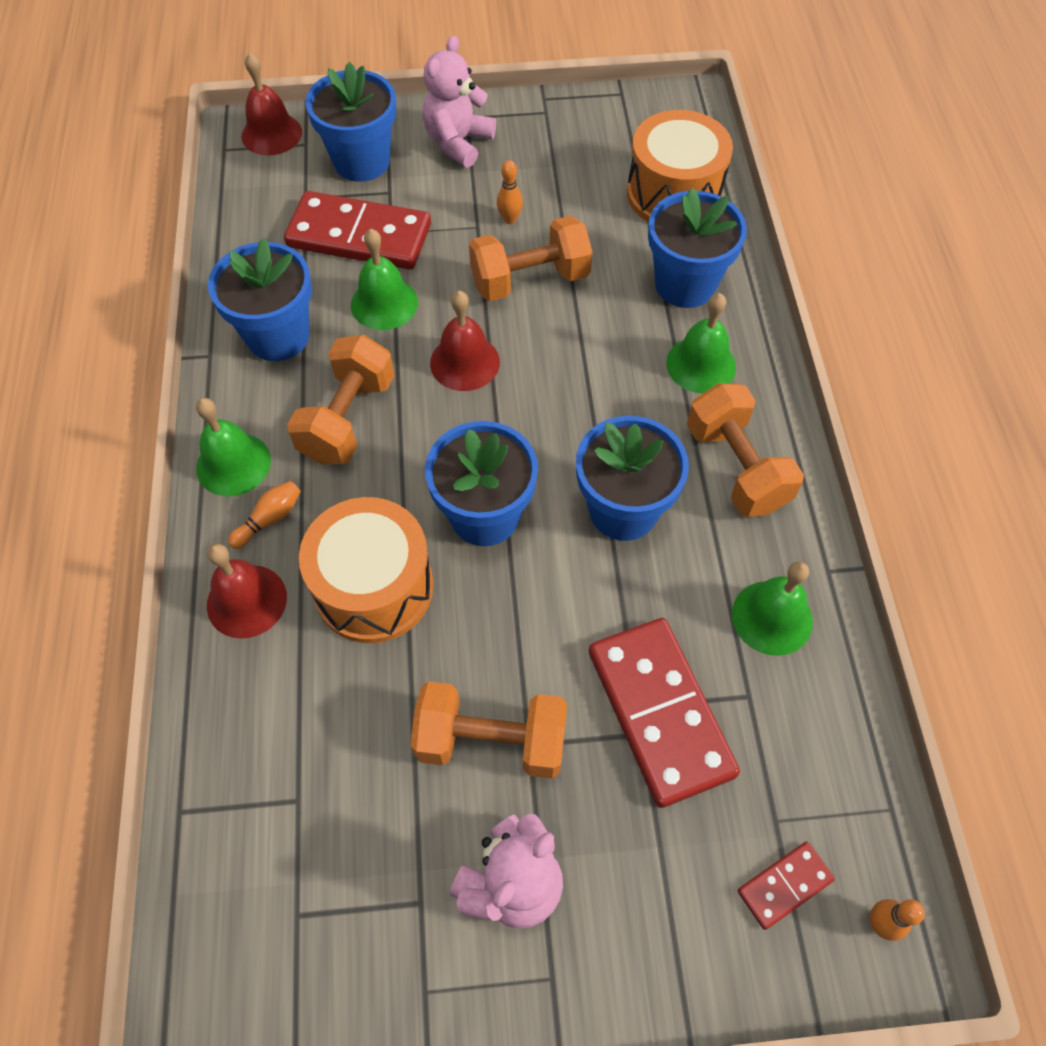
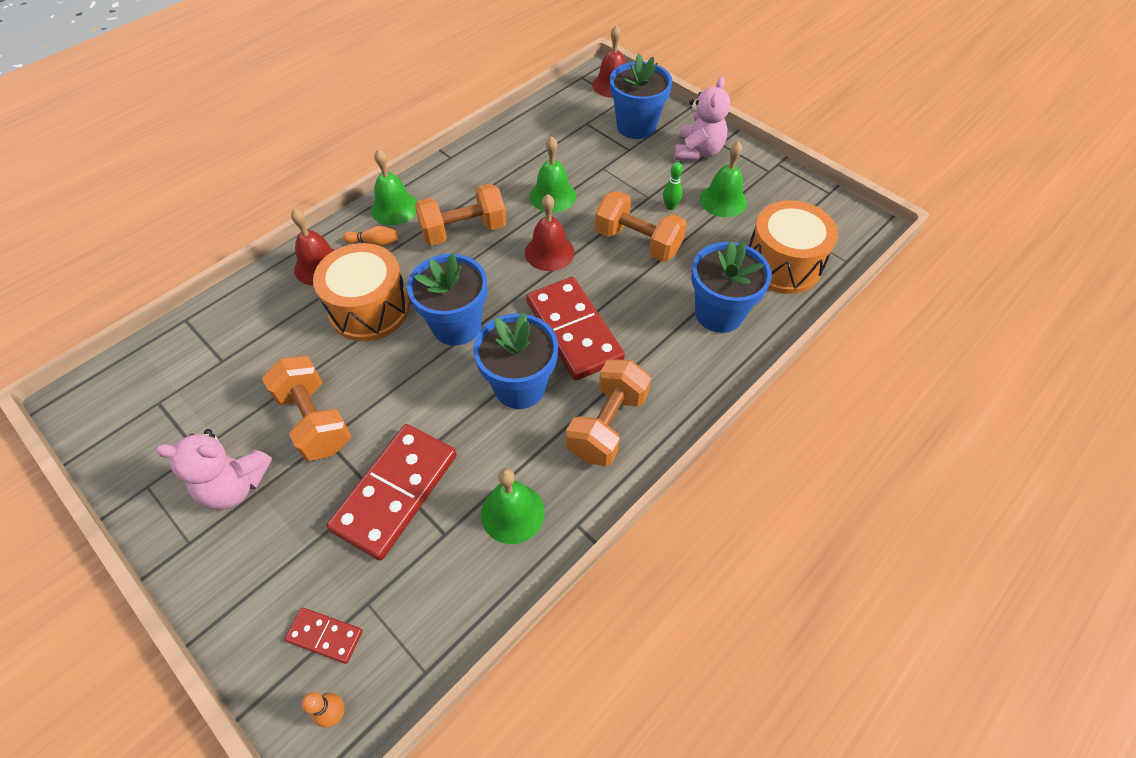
camera: 50 degrees right, 5 degrees down
blue flower pot [208,238,312,361] -> none
red domino [284,191,431,270] -> red domino moved to [526,277,625,380]
pink teddy bear [423,36,496,168] -> pink teddy bear turned 120 degrees clockwise [674,77,730,161]
orange bowling pin [497,160,523,224] -> green bowling pin [663,162,683,210]
green bell [666,293,736,393] -> green bell moved to [700,141,747,217]

